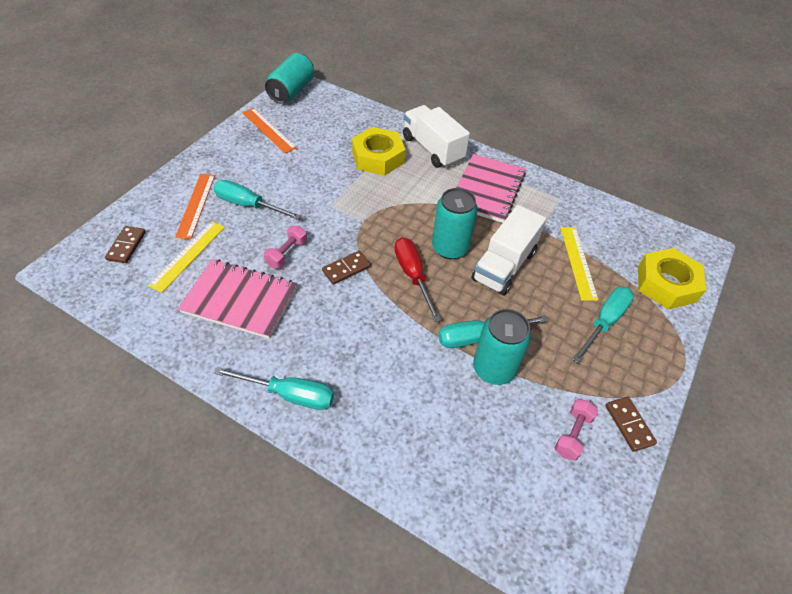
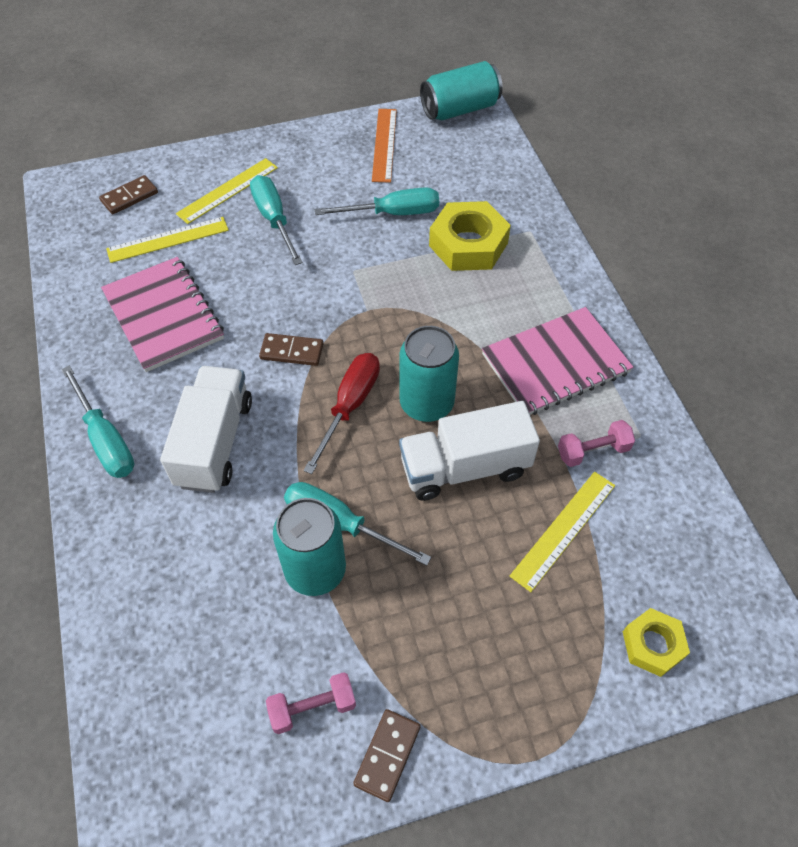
camera: 45 degrees right, 5 degrees up
orange ruler [175,174,215,239] -> yellow ruler [176,158,278,224]
pink dumbbell [263,226,307,268] -> pink dumbbell moved to [558,420,635,467]
white truck [403,105,470,168] -> white truck moved to [160,366,252,493]
turquoise screwdriver [572,287,634,364] -> turquoise screwdriver moved to [315,187,439,215]
yellow nut [638,248,706,310] -> yellow nut [623,608,690,677], size x0.59

